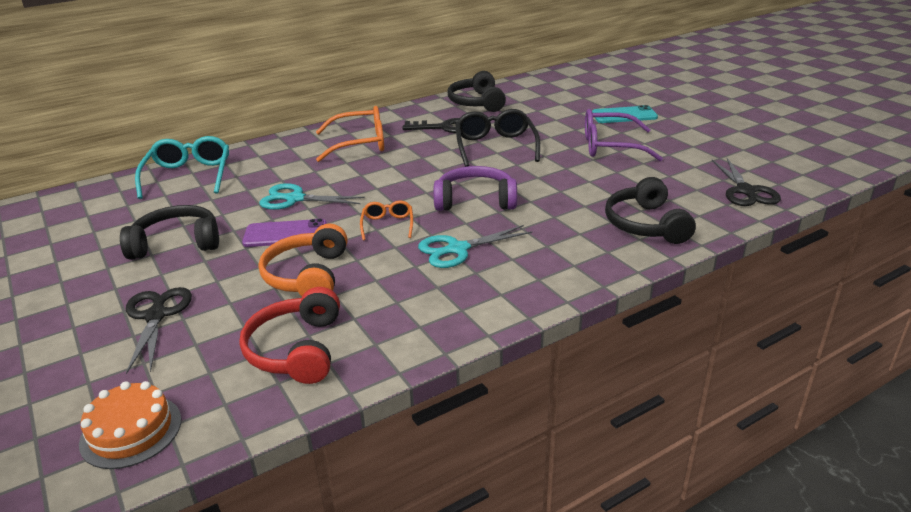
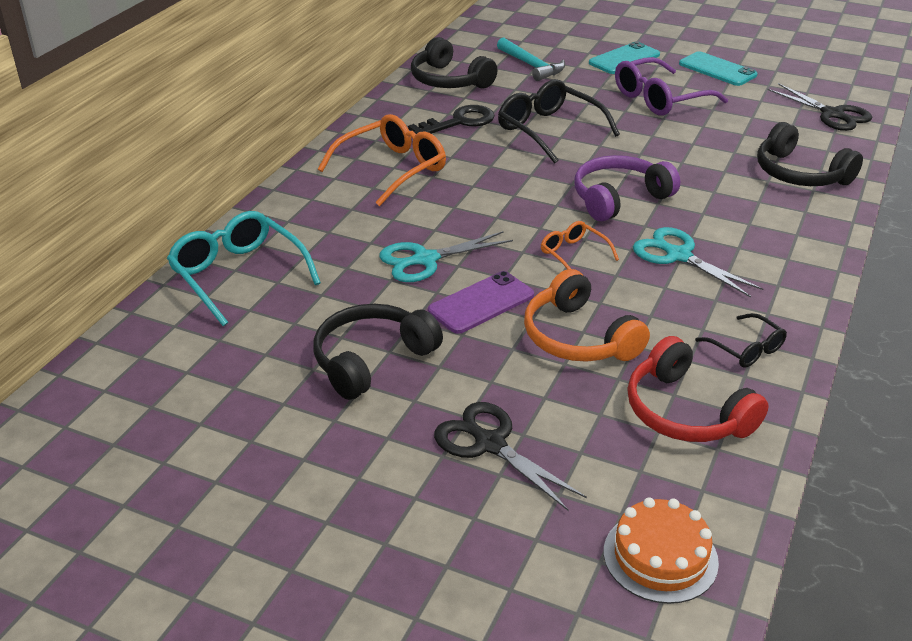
camera: 35 degrees left, 5 degrees up
turquoise scissors [418,225,532,268] -> turquoise scissors turned 105 degrees clockwise [633,227,763,298]
none -> turquoise hammer [497,38,565,81]
none -> turquoise phone [679,51,758,86]
none -> black glasses [695,313,787,367]

